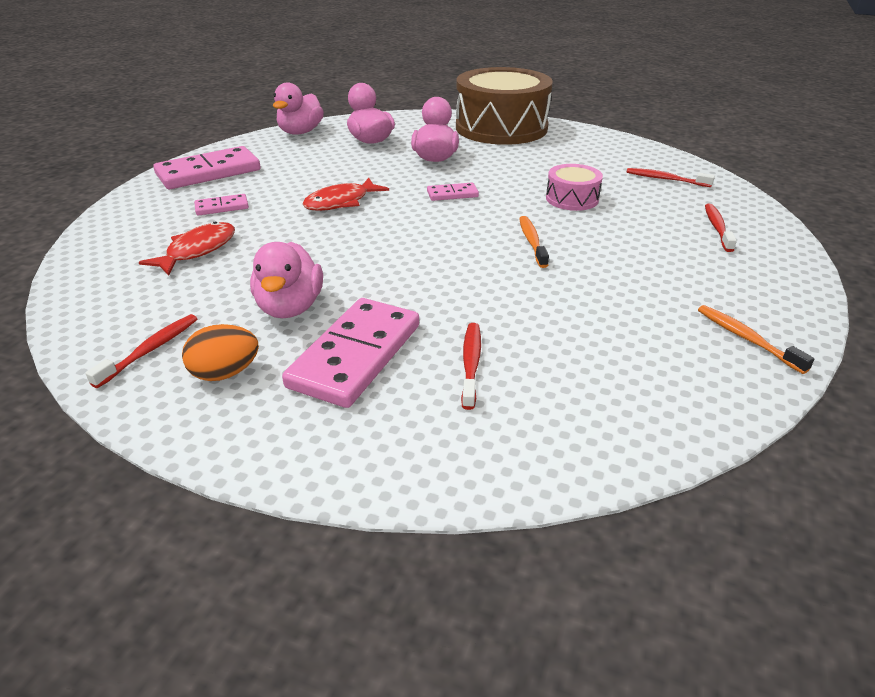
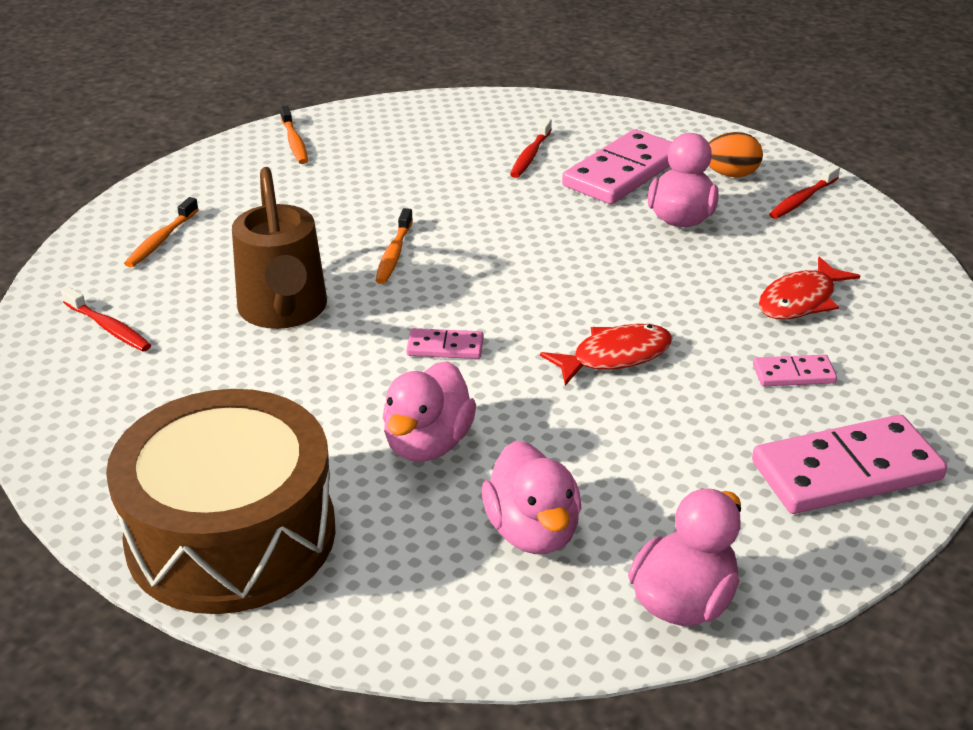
camera: 165 degrees left, 0 degrees up
pink drum [546,164,603,211] -> brown watering can [232,167,327,329]
red toothbrush [705,204,737,252] -> orange toothbrush [124,197,199,268]

